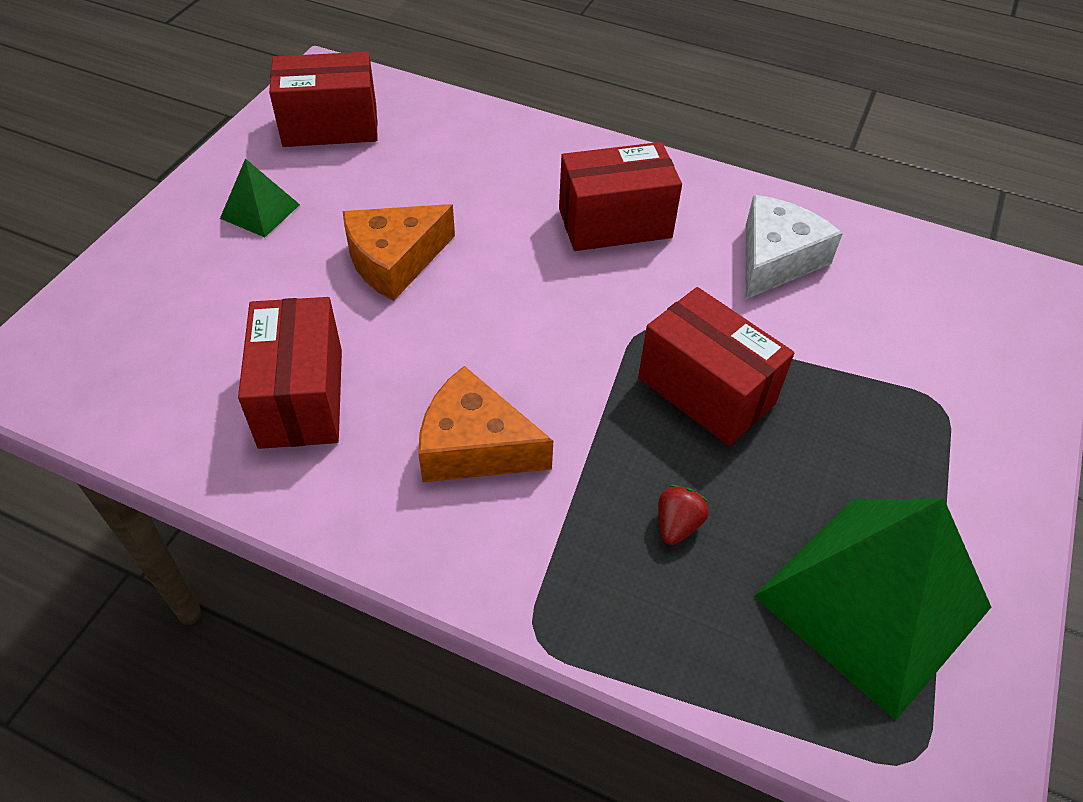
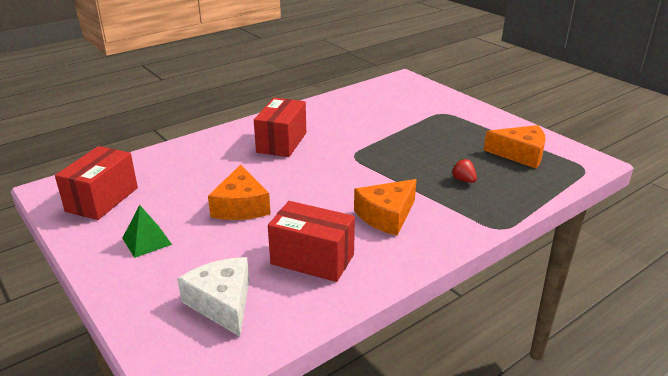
camera: 60 degrees left, 20 degrees down
red box [638,287,794,446] -> none
white cheese [745,195,843,300] -> white cheese moved to [177,257,249,337]
green pyramid [754,498,991,721] -> orange cheese [484,125,546,168]

